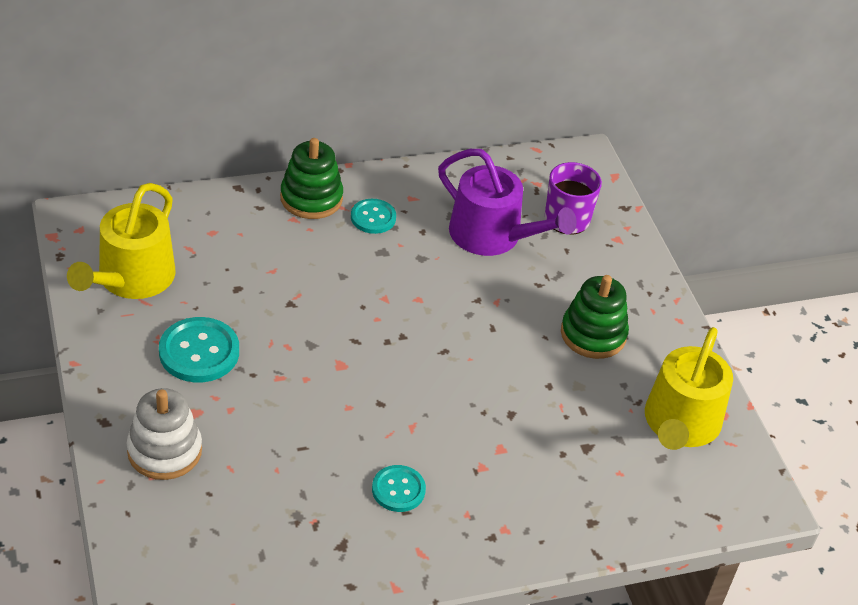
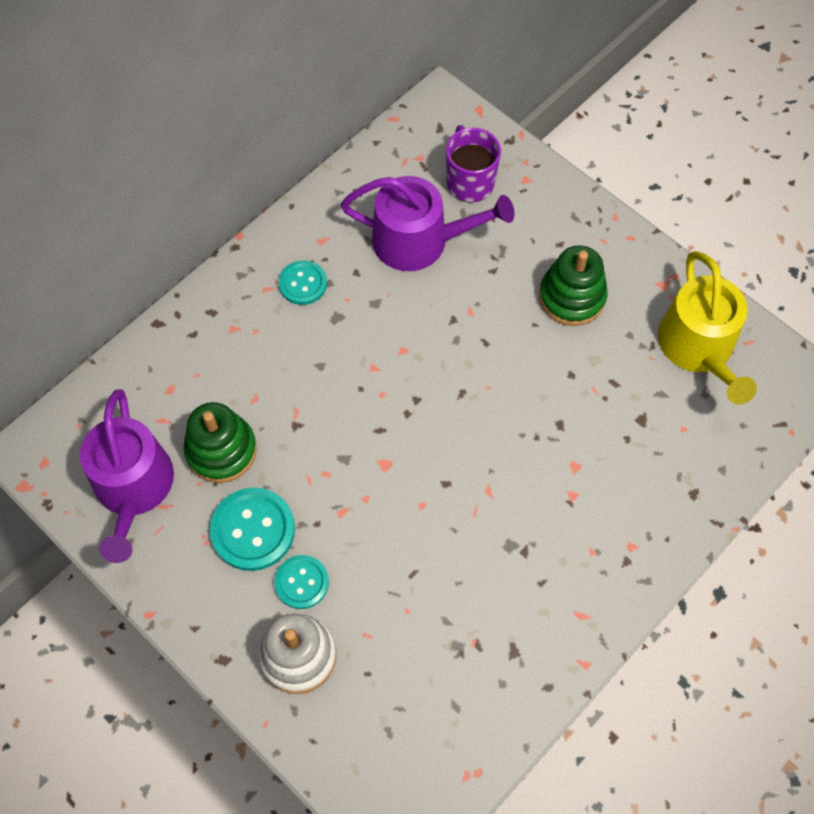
camera: 25 degrees left, 20 degrees up
yellow watering can [67,183,176,299] -> purple watering can [80,389,174,563]
green stacking toy [280,138,343,219] -> green stacking toy moved to [183,402,257,483]
turquoise button [372,465,426,512] -> turquoise button moved to [274,555,329,609]

